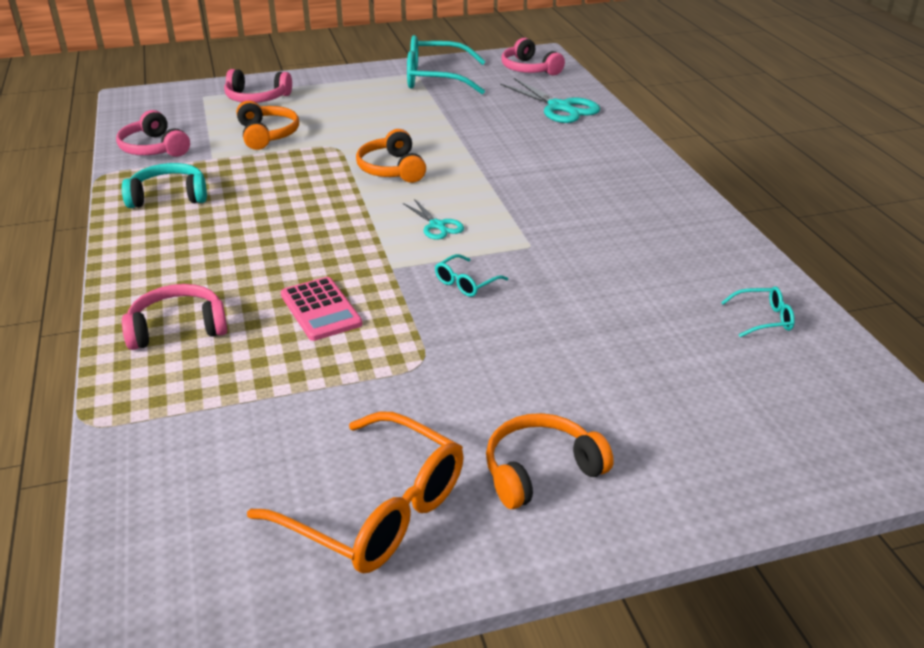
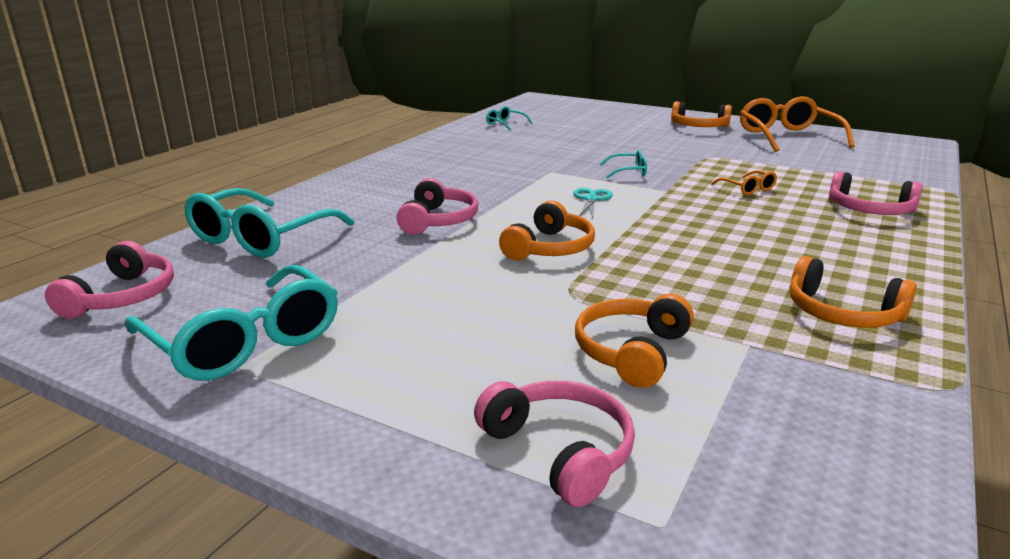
camera: 135 degrees left, 10 degrees down
pink headphones [116,110,190,157] -> pink headphones moved to [397,178,478,235]
turquoise headphones [122,163,207,208] -> orange headphones [789,256,917,328]
pink calculator [281,277,362,341] -> orange glasses [711,170,777,195]
turquoise scissors [500,78,600,123] -> turquoise glasses [184,188,355,258]

